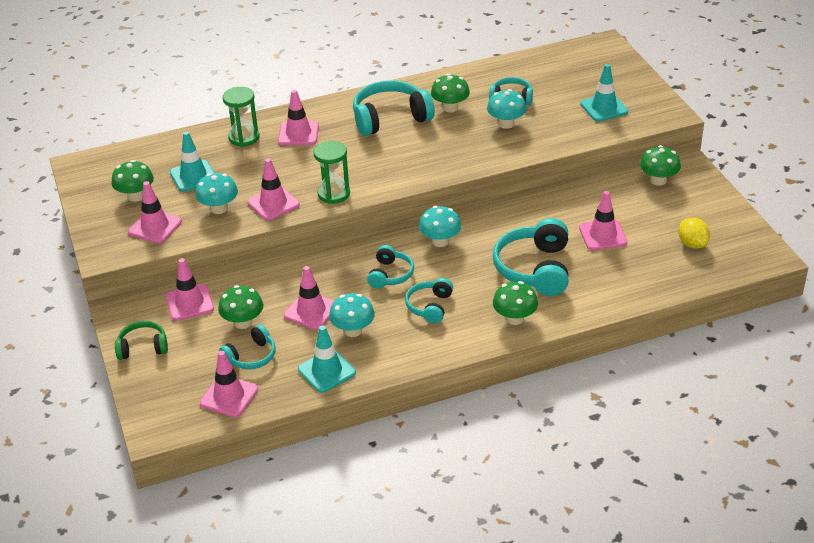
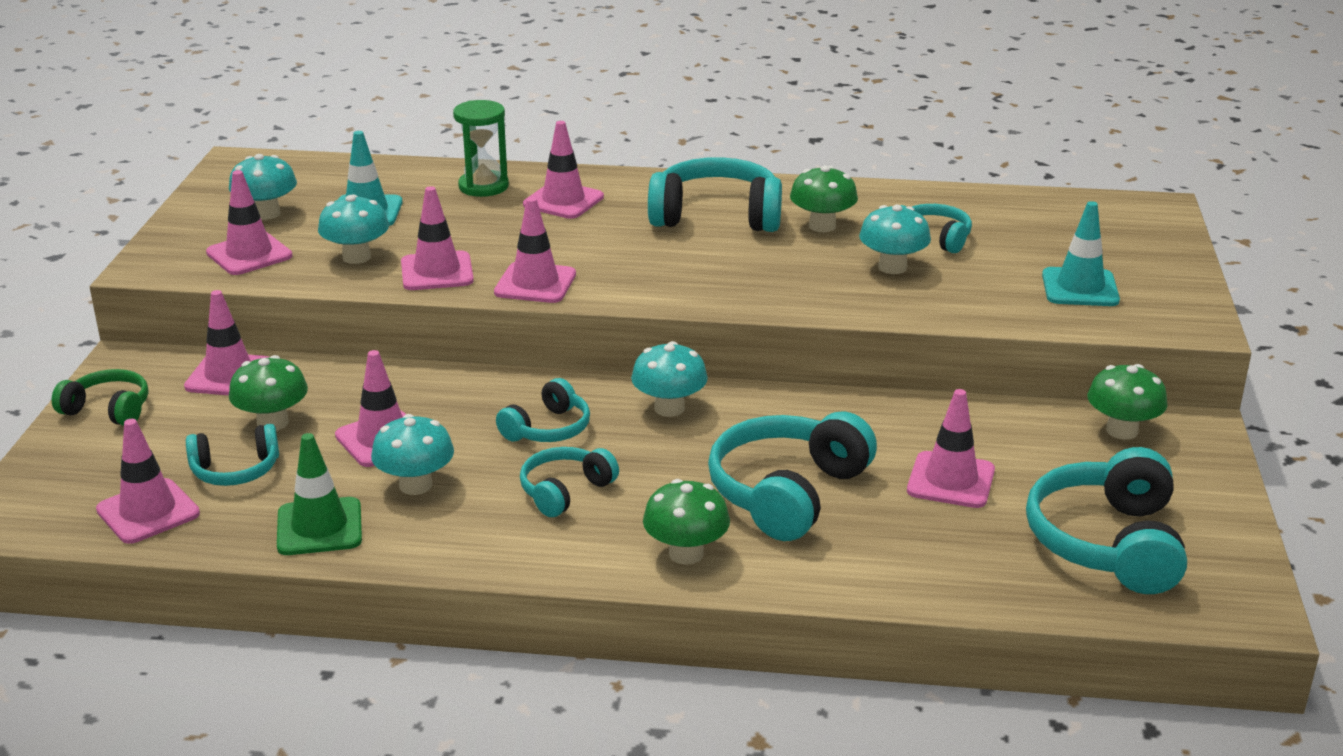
camera: 25 degrees right, 10 degrees down
green mushroom [111,160,154,202] -> turquoise mushroom [229,154,297,220]
turquoise traffic cone [298,325,356,393] -> green traffic cone [277,433,362,555]
green hourglass [313,141,350,204] -> pink traffic cone [494,197,576,303]
yellow lemon [678,217,710,249] -> turquoise headphones [1026,447,1187,594]

